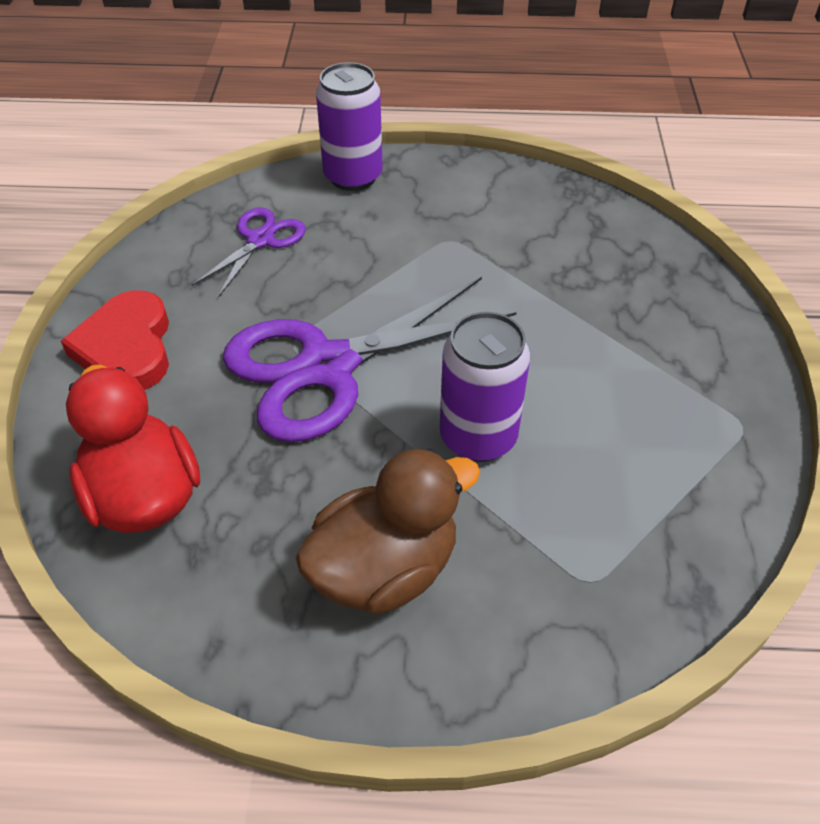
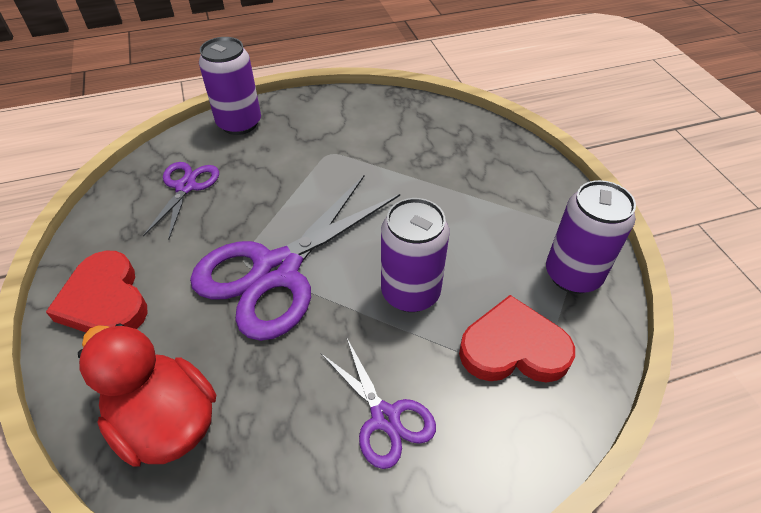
camera: 20 degrees left, 0 degrees up
brown duck [296,448,480,615] -> purple scissors [321,339,436,469]
none -> red heart [459,295,575,383]
none -> purple can [546,180,636,294]

